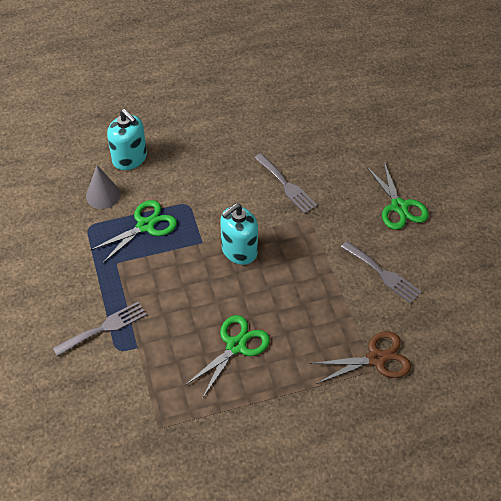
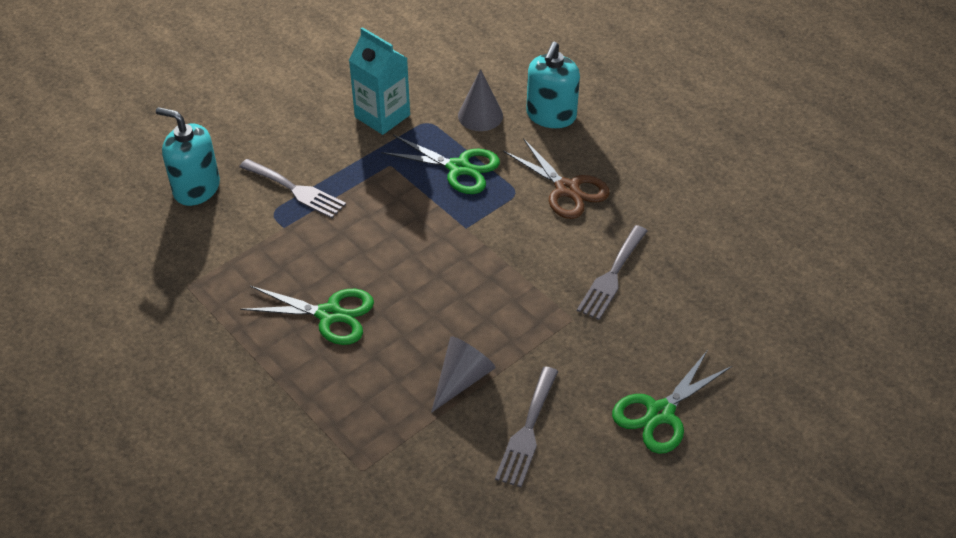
camera: 65 degrees right, 5 degrees down
turquoise soap dispenser [220,203,258,265] -> turquoise soap dispenser moved to [156,107,220,206]
brown scissors [310,331,411,384] -> brown scissors moved to [503,138,610,219]
none -> turquoise carton [349,27,410,135]
none -> grey cone [431,336,496,413]

